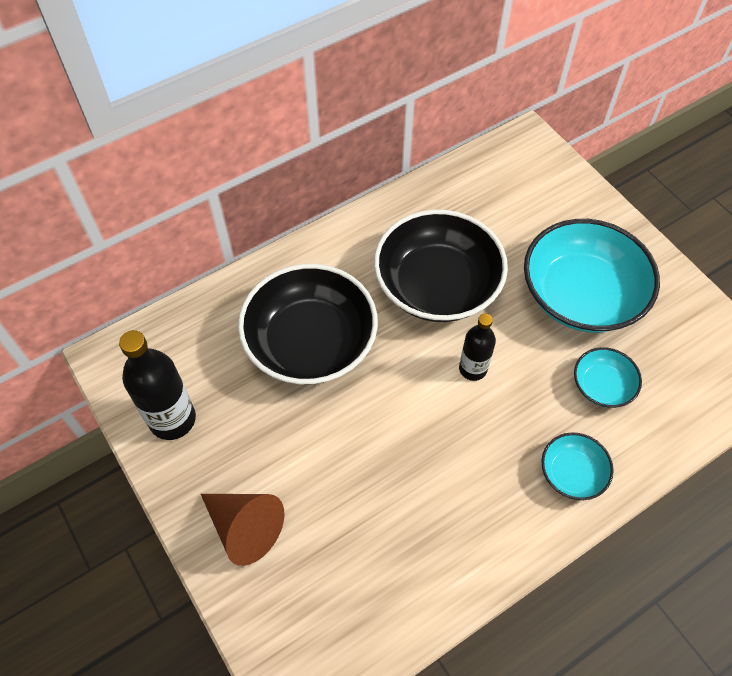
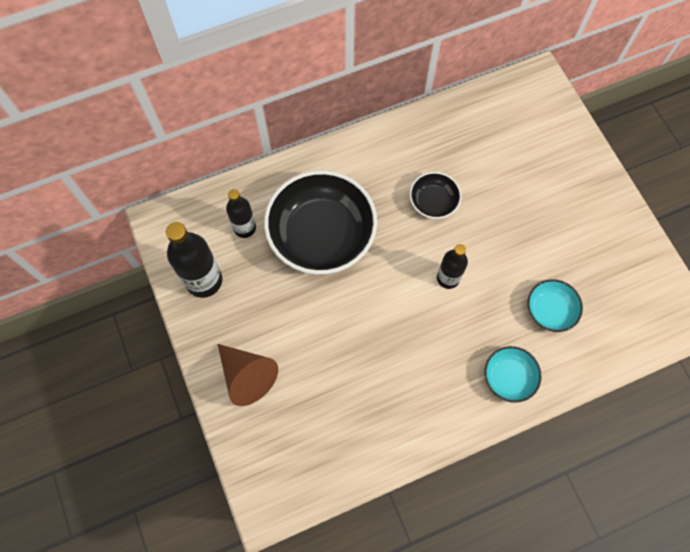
camera: 10 degrees right, 10 degrees up
black bowl [374,210,508,322] -> black bowl [410,172,462,219], size x0.48
turquoise bowl [524,219,660,333] -> none
none -> black bottle [226,189,256,238]

